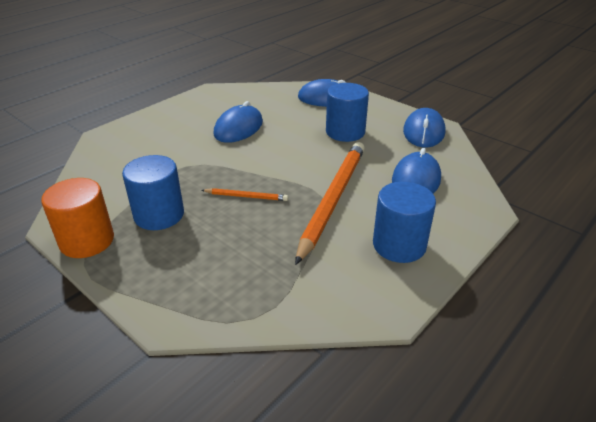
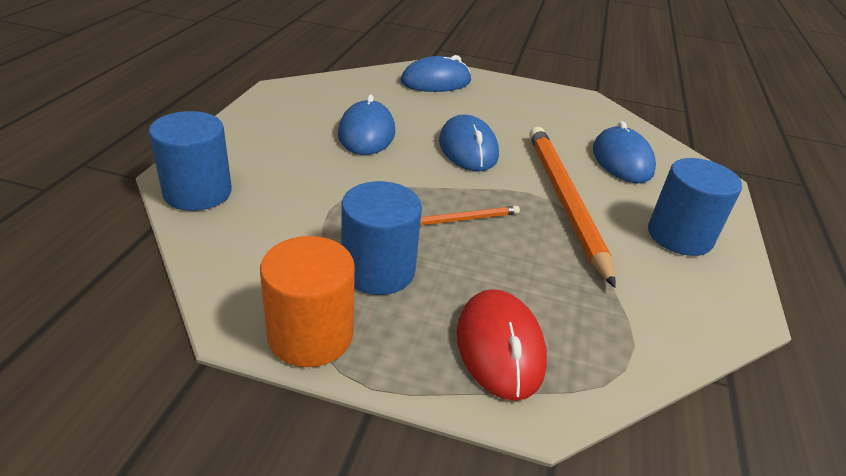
camera: 30 degrees left, 0 degrees up
blue cylinder [326,83,369,142] -> blue cylinder moved to [149,111,232,211]
blue mouse [403,108,446,148] -> blue mouse moved to [439,114,499,171]
none -> red mouse [457,289,547,401]

